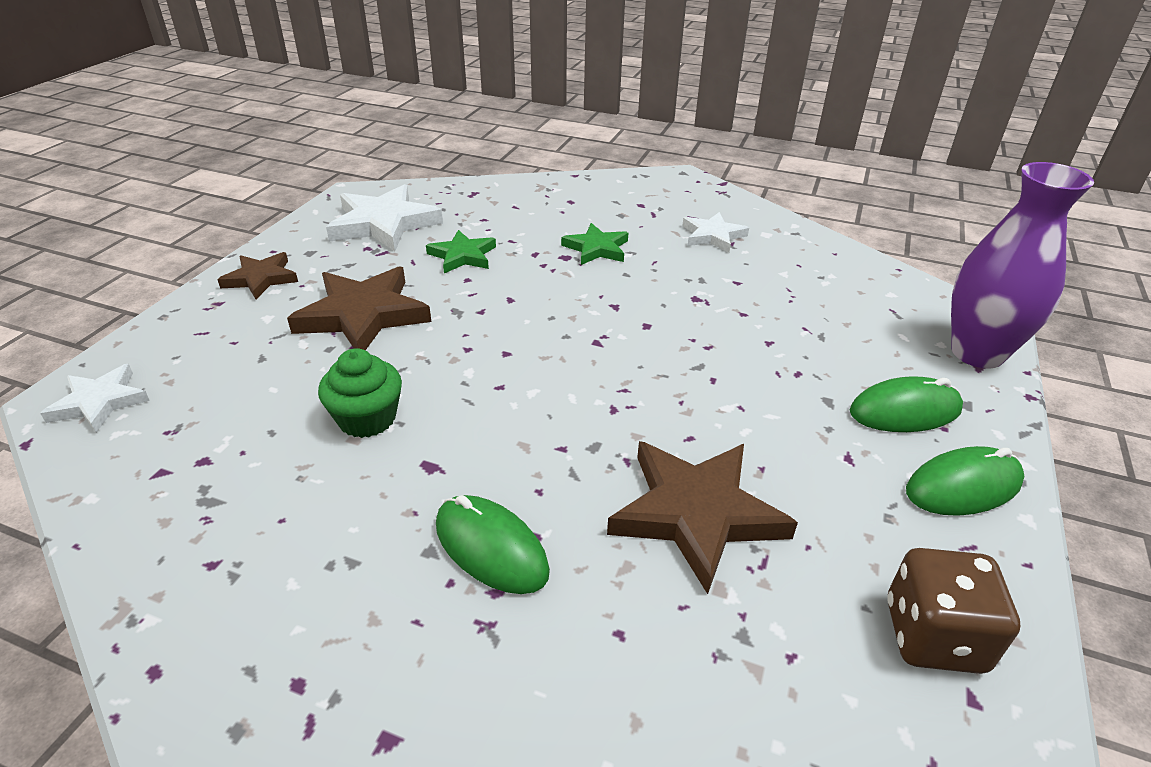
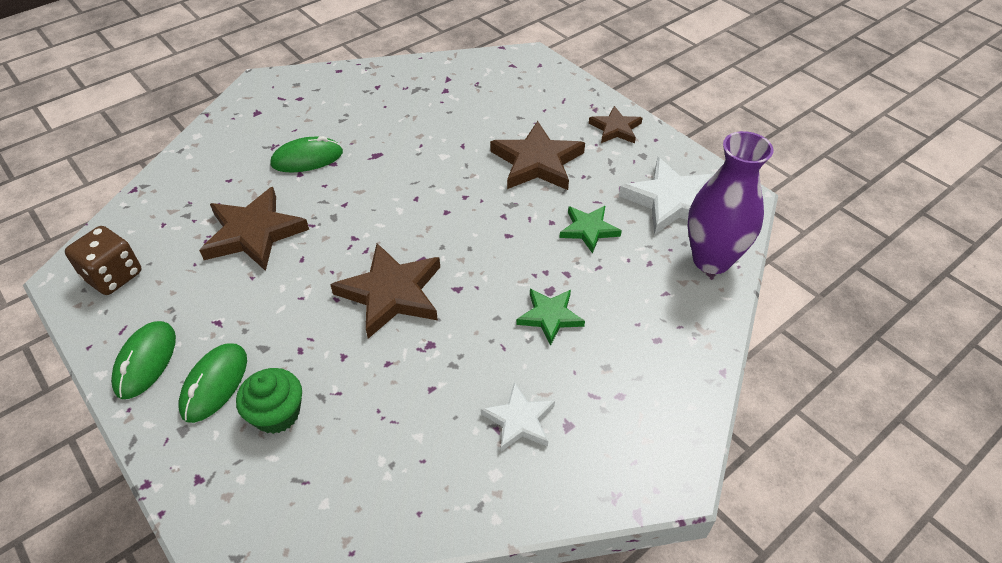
camera: 120 degrees right, 10 degrees up
white star [40,364,150,433] -> none
green cupcake [318,348,402,438] -> green cupcake moved to [236,368,302,434]
purple vase [951,162,1094,368] -> purple vase moved to [687,131,774,274]
none -> brown star [330,243,440,339]

